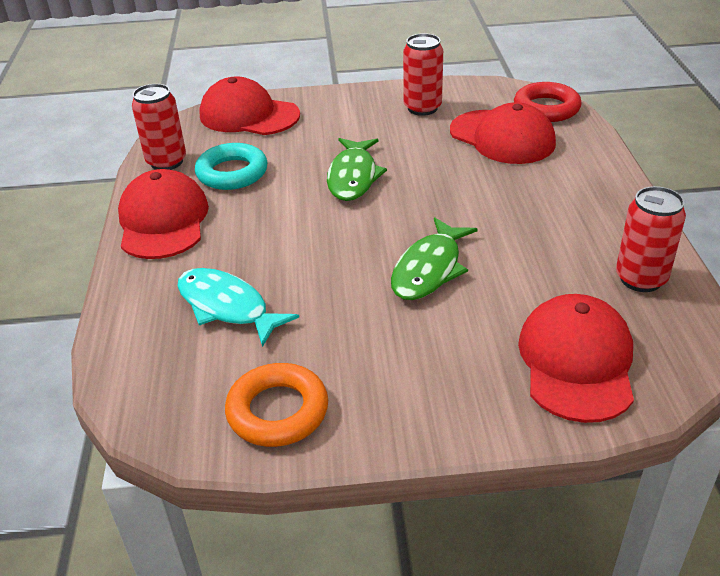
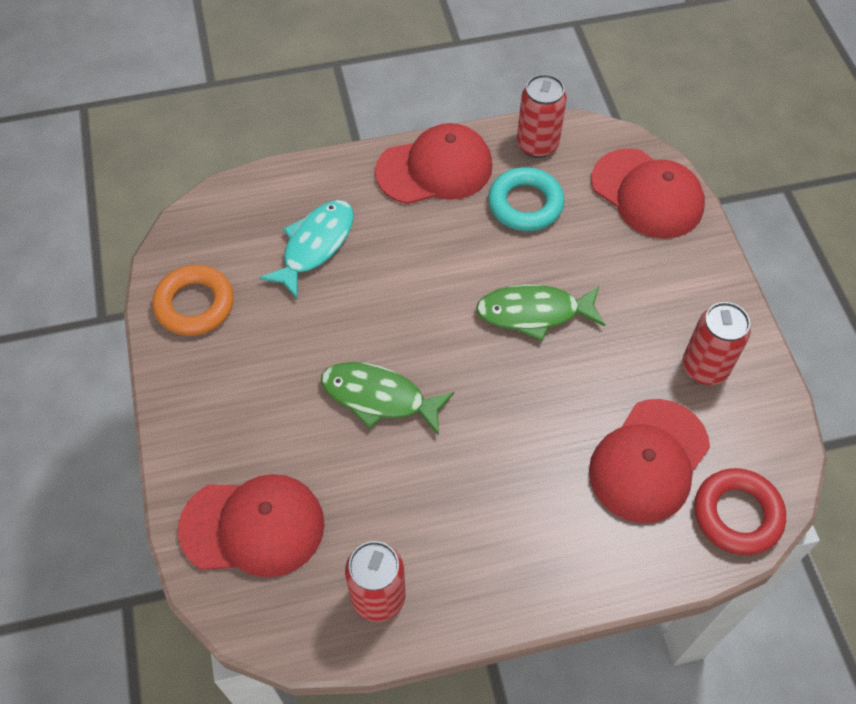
camera: 80 degrees right, 20 degrees up
red cap [199,76,300,135] -> red cap turned 120 degrees clockwise [591,148,705,239]

